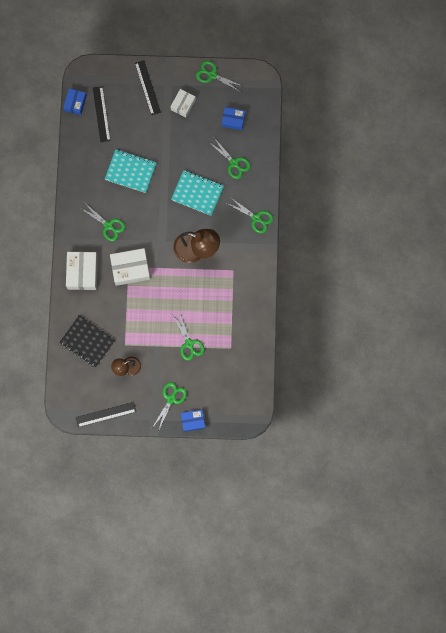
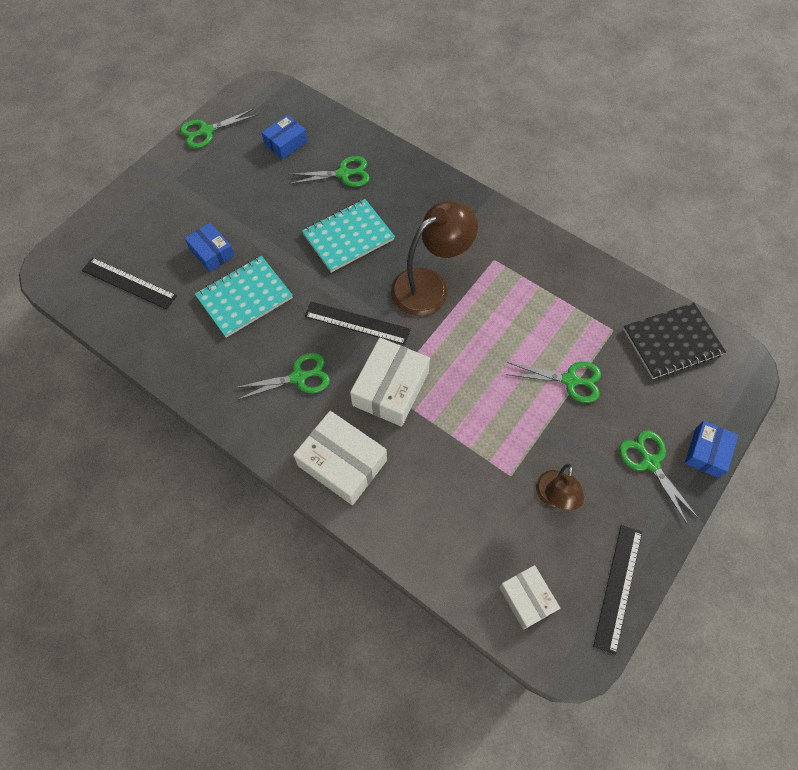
camera: 55 degrees left, 15 degrees down
black notebook [59,315,115,368] -> black notebook moved to [623,302,726,379]
blue box [63,88,87,115] -> blue box moved to [185,223,235,272]
black ruler [135,60,161,115] -> black ruler moved to [305,302,411,345]
white box [170,89,196,117] -> white box moved to [499,565,560,630]
green scissors [228,198,274,233] -> none

